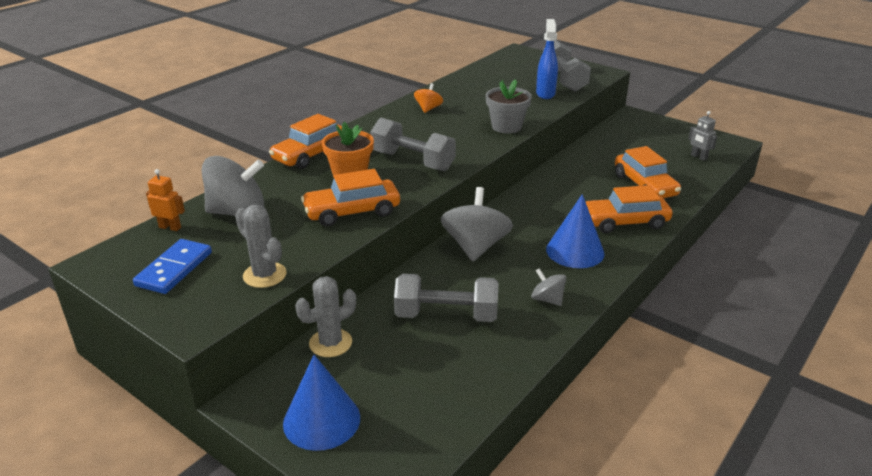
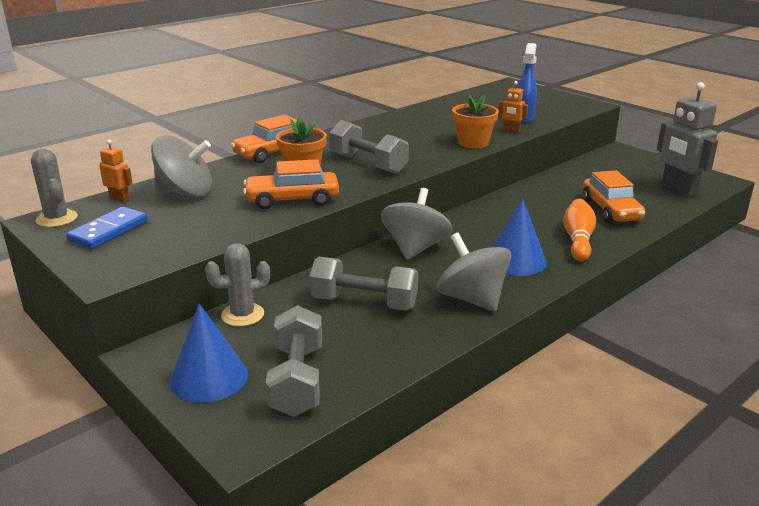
camera: 10 degrees right, 5 degrees down
grey cactus [235,204,286,288] -> grey cactus moved to [31,149,78,227]
orange spinning top [414,83,443,113] -> none
grey flower pot [486,79,532,133] -> orange flower pot [452,94,499,148]
grey spinning top [531,268,566,306] -> grey spinning top [437,233,512,312], size x1.95
grey dumbbell [543,40,591,92] -> grey dumbbell moved to [266,305,322,417]
orange car [586,185,673,233] -> orange bowling pin [563,199,596,261]
grey robot [688,111,717,161] -> grey robot [657,82,718,197], size x2.07
none -> orange robot [498,81,528,133]

